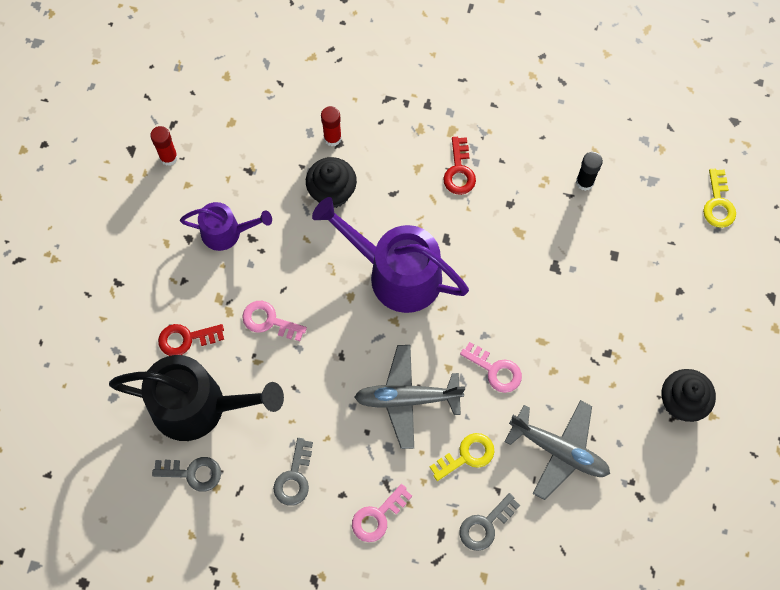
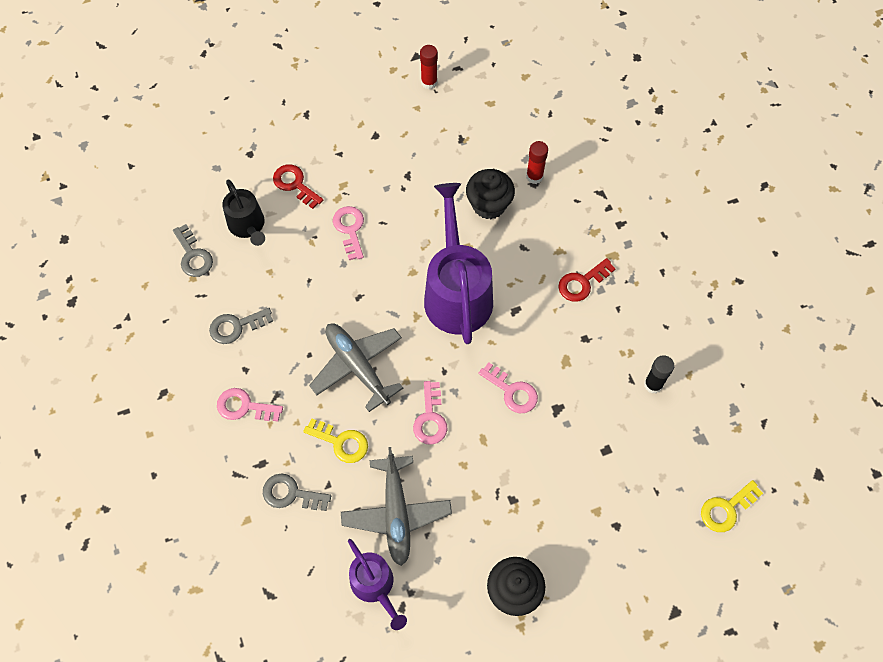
camera: 55 degrees right, 5 degrees down
black watering can [109,355,284,441] -> black watering can [222,180,265,246], size x0.56
purple watering can [180,202,272,251] -> purple watering can moved to [348,539,407,630]
none -> pink key [478,362,538,413]

